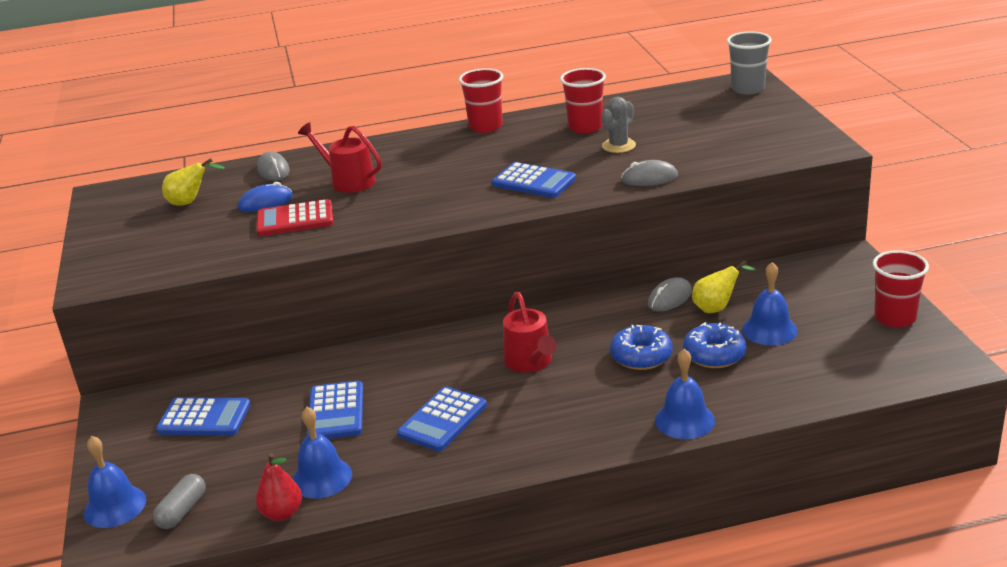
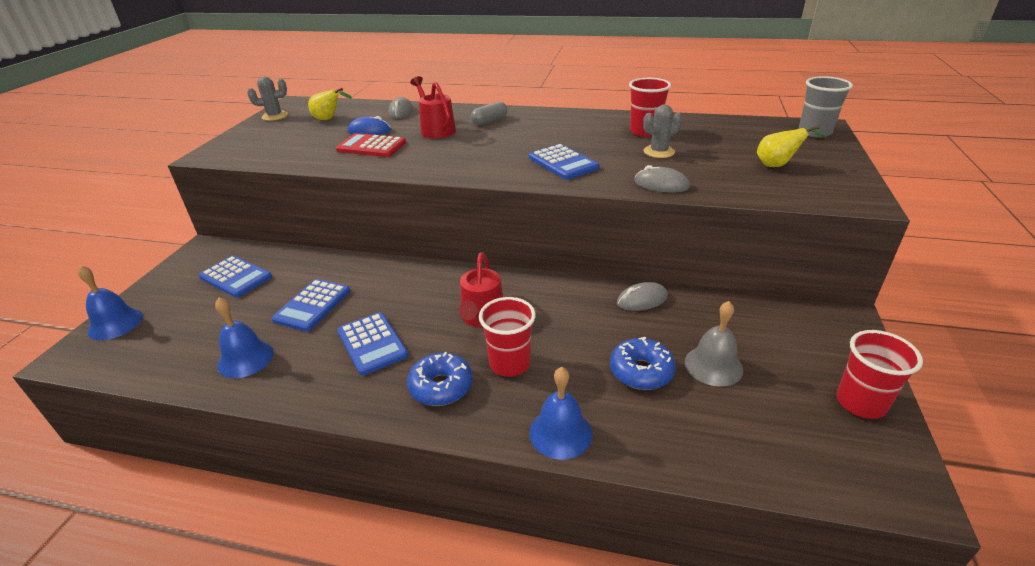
camera: 25 degrees right, 5 degrees up
grey capsule [153,474,206,529] -> grey capsule moved to [471,101,507,125]
red pear [256,453,302,521] -> none
blue calculator [397,386,487,451] -> blue calculator turned 90 degrees counterclockwise [337,312,408,375]
red cup [459,68,503,133] -> red cup moved to [479,297,536,377]
blue donut [610,325,673,370] -> blue donut moved to [407,352,473,406]
yellow pear [692,260,755,313] -> yellow pear moved to [757,125,826,167]
blue bell [742,262,797,345] -> grey bell [685,301,743,387]
none -> grey cactus [247,77,288,121]

